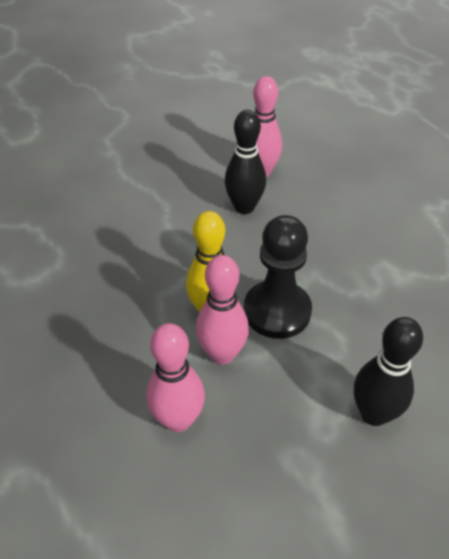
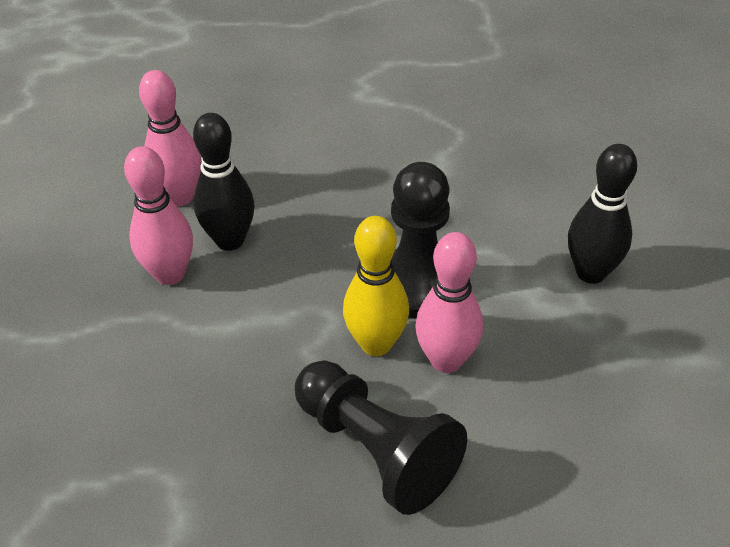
camera: 60 degrees left, 0 degrees up
pink bowling pin [147,323,205,432] -> pink bowling pin moved to [124,146,193,285]
none -> black pawn [295,360,467,515]

